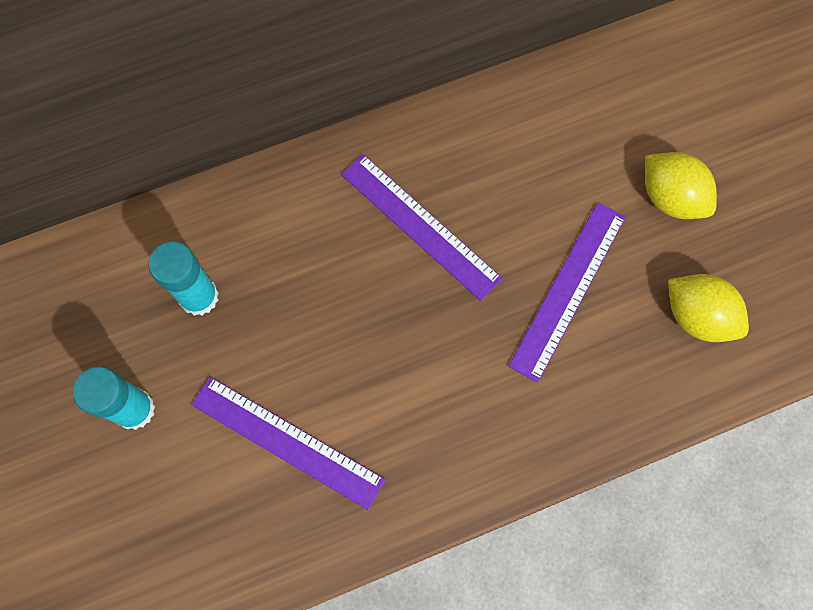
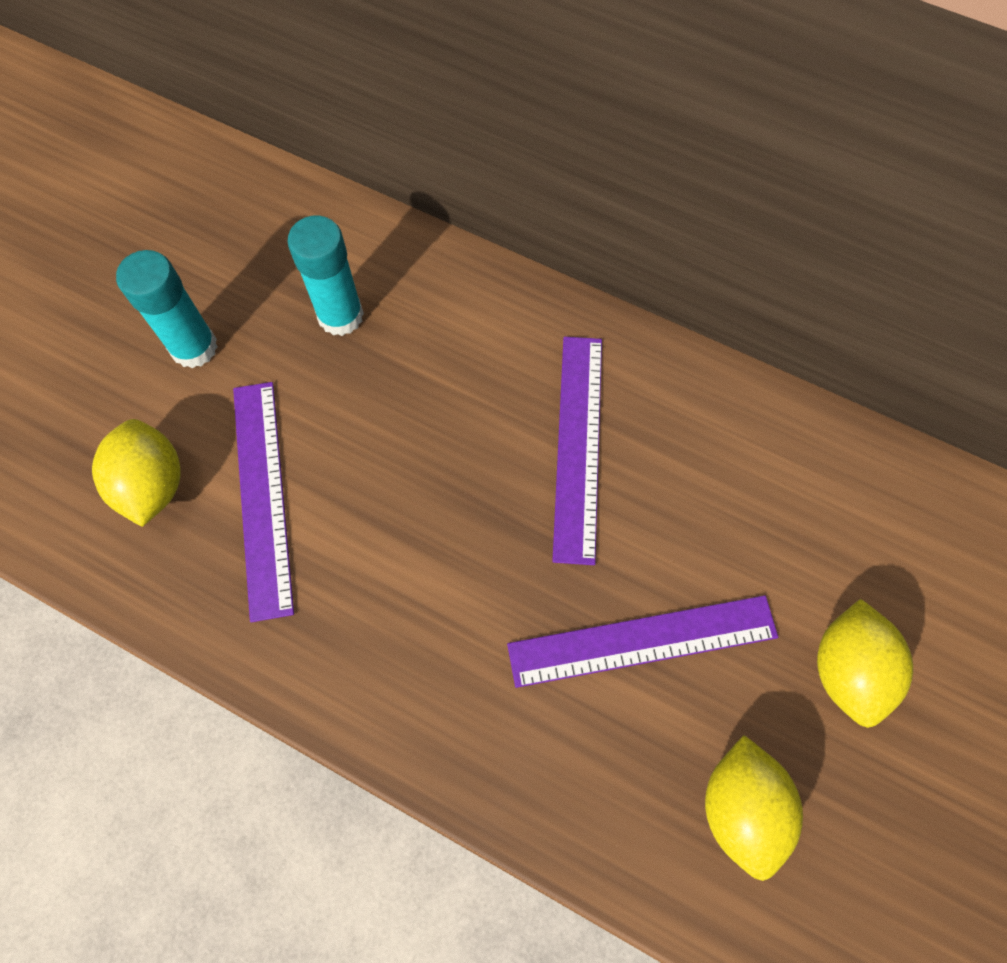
camera: 50 degrees right, 5 degrees down
none -> yellow lemon [92,419,181,527]

